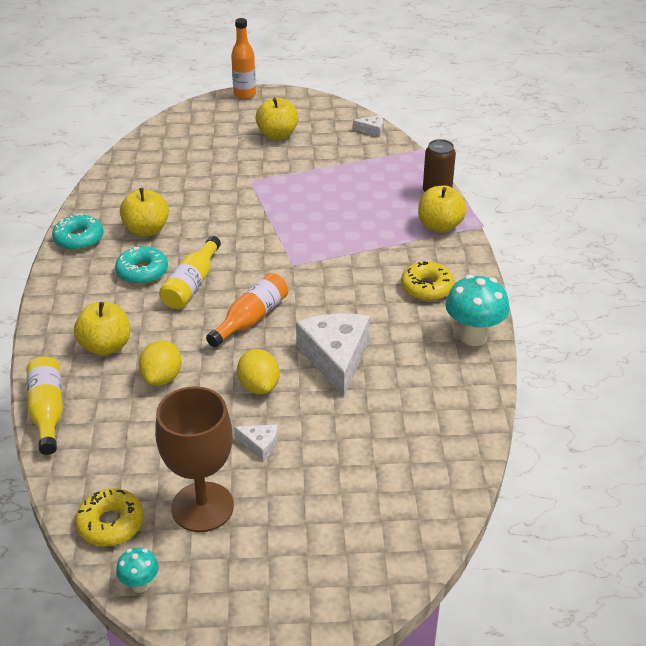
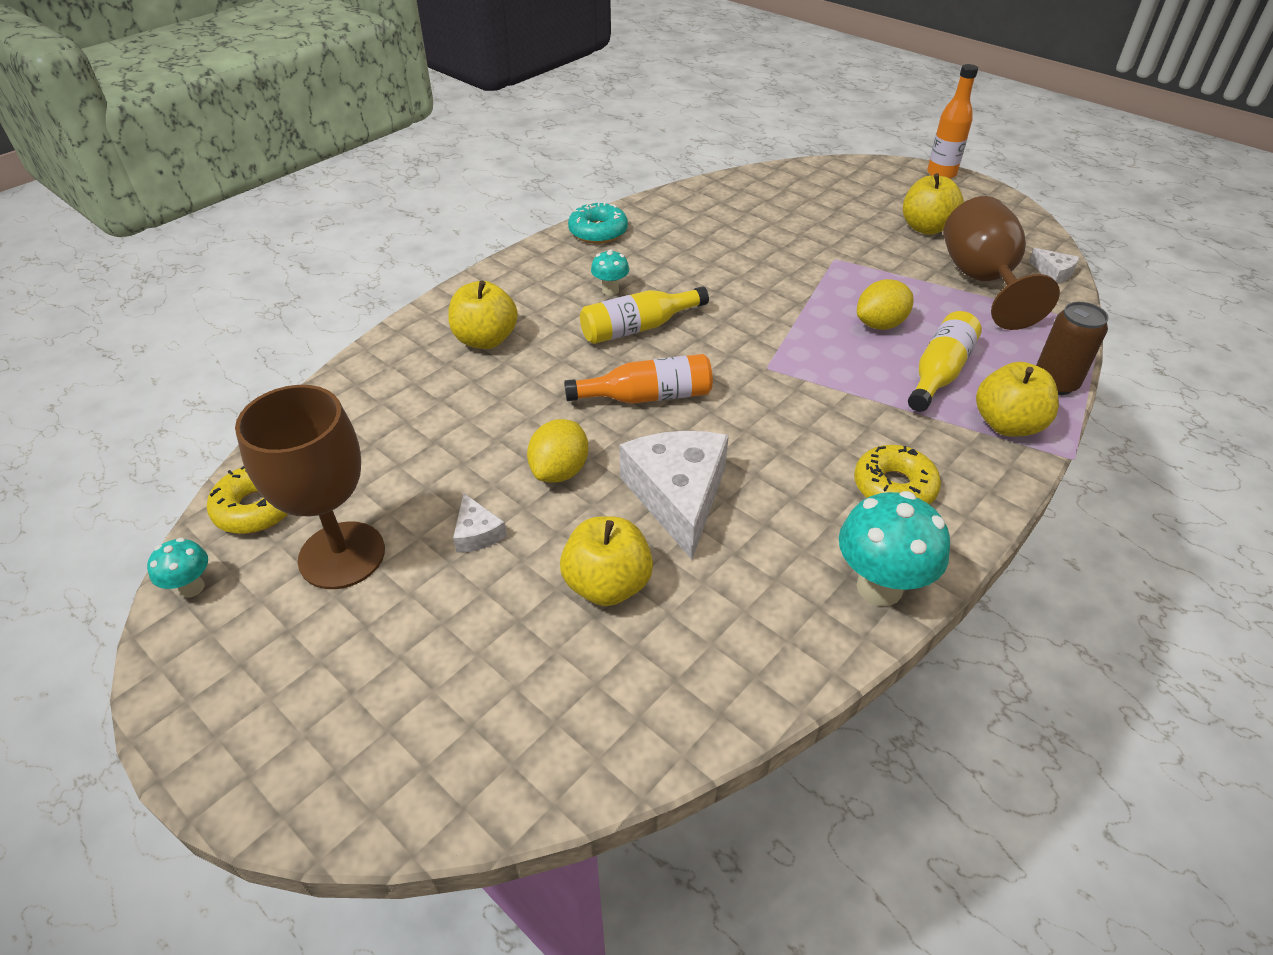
camera: 45 degrees right, 5 degrees up
yellow bottle [27,356,63,455] -> yellow bottle moved to [908,311,982,412]
turquoise donut [115,246,168,285] -> turquoise mushroom [591,249,629,296]
yellow apple [120,188,169,236] -> yellow apple moved to [560,516,653,606]
yellow lemon [138,340,182,386] -> yellow lemon moved to [857,279,913,330]
white cheese [296,313,370,397] -> white cheese turned 45 degrees counterclockwise [620,431,729,559]
none -> brown goblet [943,196,1060,330]

